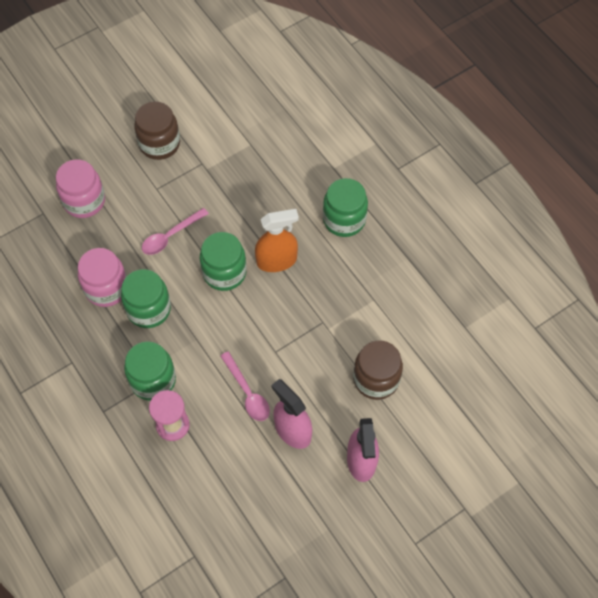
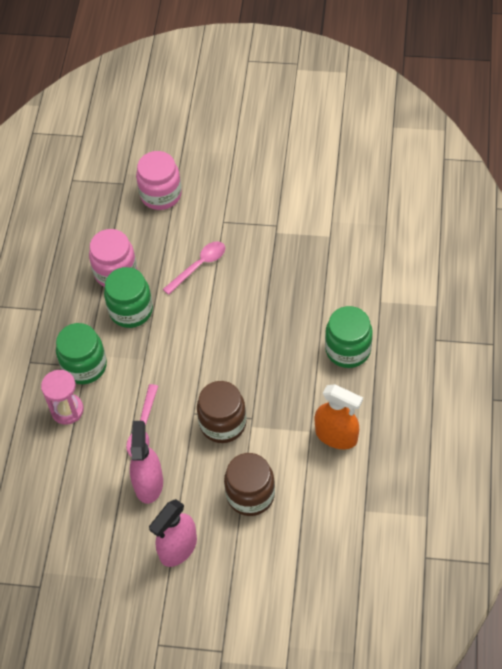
camera: 45 degrees right, 5 degrees down
brown jar [134,101,180,160] -> brown jar moved to [197,381,247,443]
pink spoon [142,208,209,255] -> pink spoon turned 135 degrees clockwise [163,241,225,295]
green jar [200,232,247,291] -> none
orange spray bottle [255,209,299,272] -> orange spray bottle moved to [315,384,363,449]

